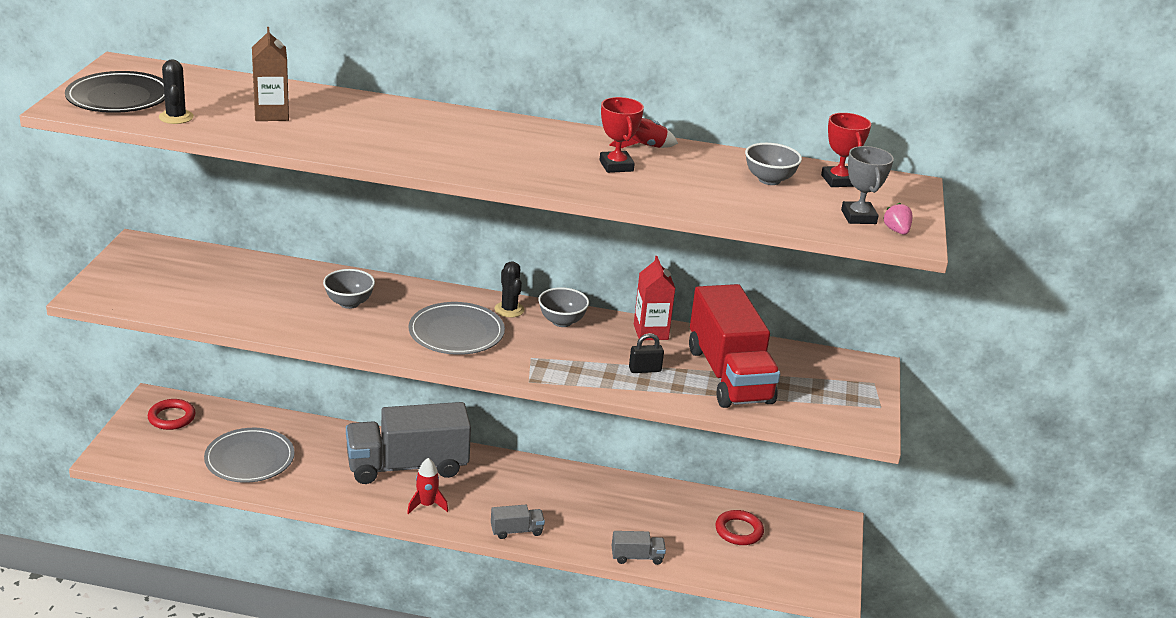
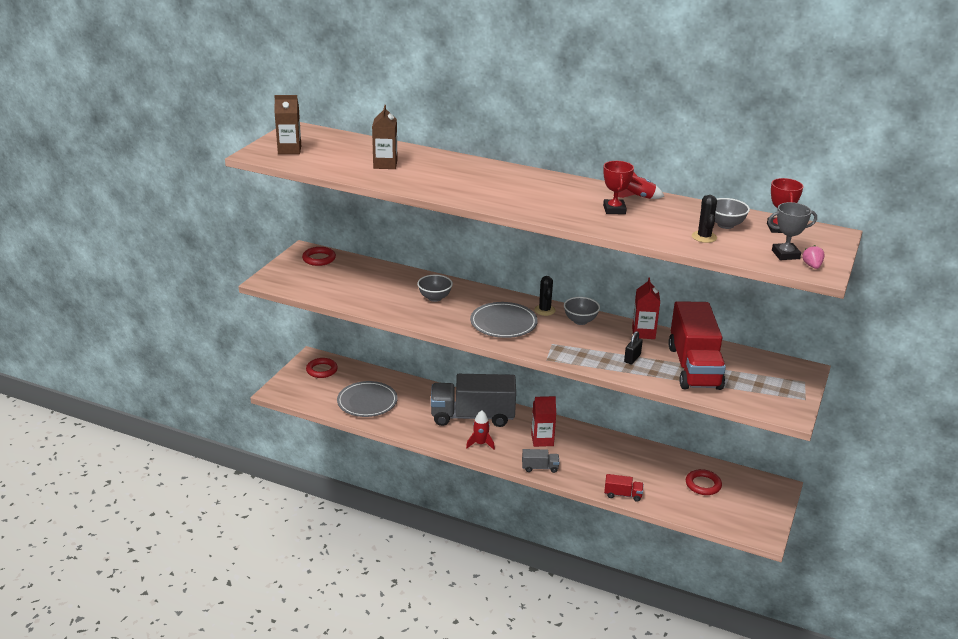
camera: 15 degrees right, 0 degrees up
black plate [65,71,165,113] -> brown carton [274,95,301,154]
black cactus [159,59,194,124] -> black cactus moved to [692,195,717,243]
grey truck [612,531,666,565] -> red truck [604,474,643,502]
black padlock [629,333,664,373] -> black padlock turned 60 degrees counterclockwise [624,331,643,364]
grey trophy [841,146,894,224] -> grey trophy turned 75 degrees clockwise [768,202,817,260]
none -> red ring [302,247,336,266]
none -> red carton [531,396,556,447]

